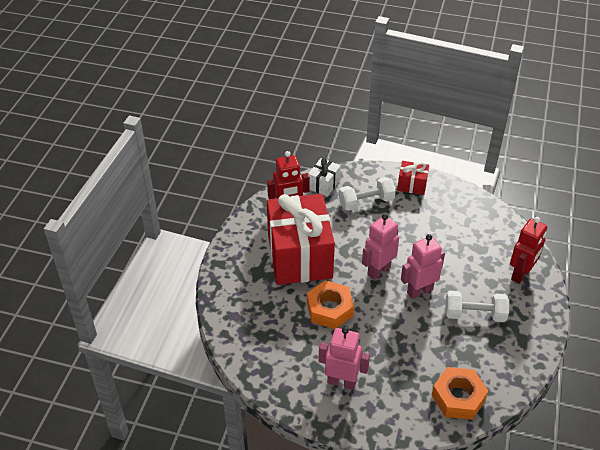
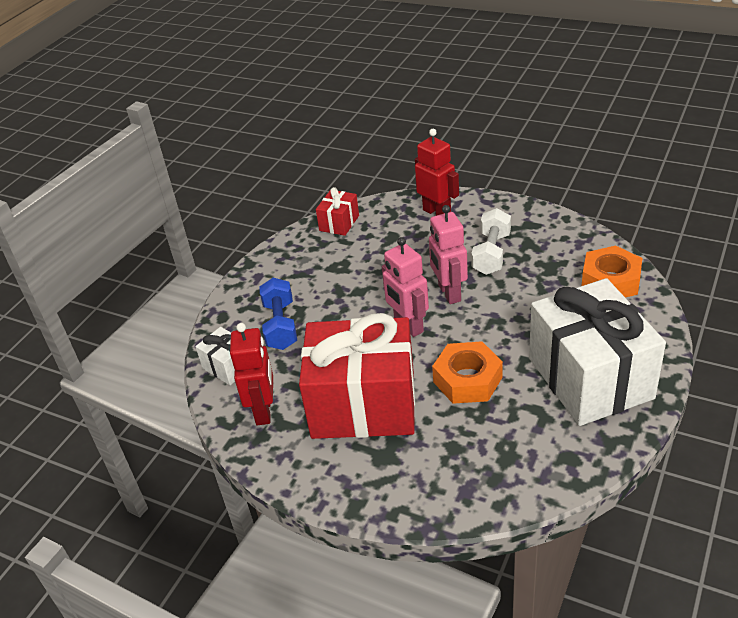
camera: 75 degrees left, 5 degrees down
pink robot [319,327,370,390] -> white gift [529,278,666,426]
white dumbbell [339,177,396,211] -> blue dumbbell [259,278,297,350]
red gift [397,161,429,195] -> red gift moved to [316,187,359,236]

